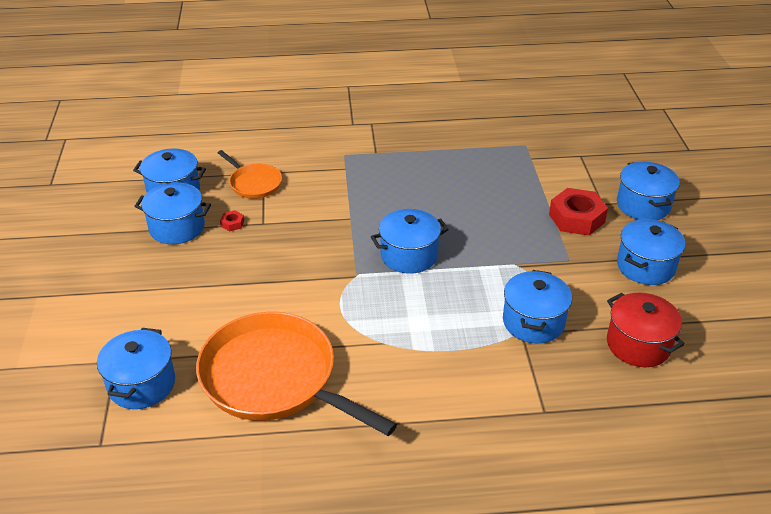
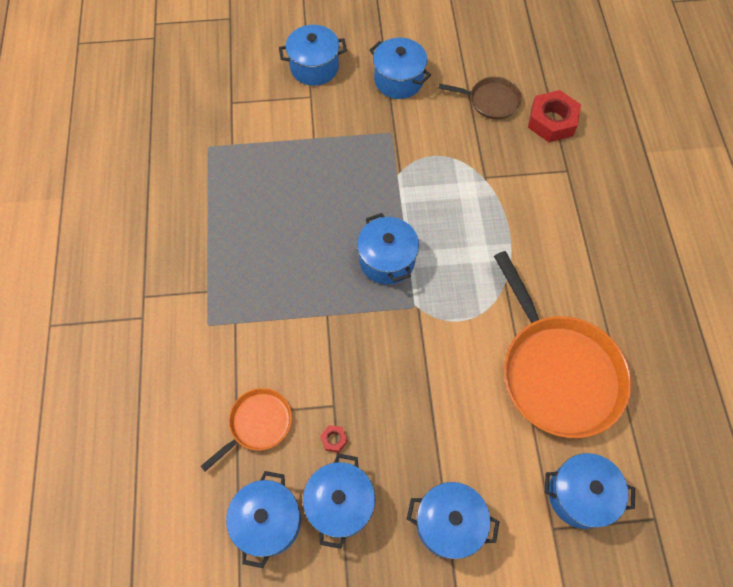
camera: 90 degrees left, 25 degrees up
orange pan [196,312,397,436] -> orange pan turned 60 degrees counterclockwise [494,251,631,438]
blue pot [503,270,572,343] -> blue pot moved to [407,482,500,559]
red nut [549,188,608,236] -> red nut moved to [528,90,581,142]
red pot [607,293,685,367] -> brown pan [439,77,522,120]

